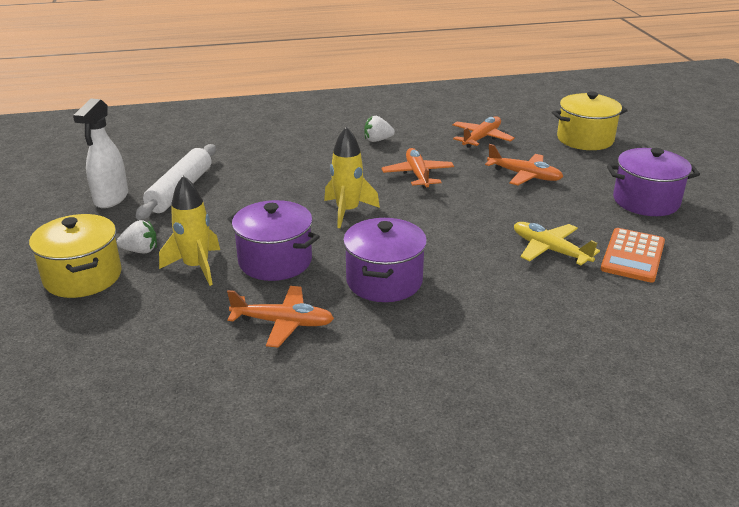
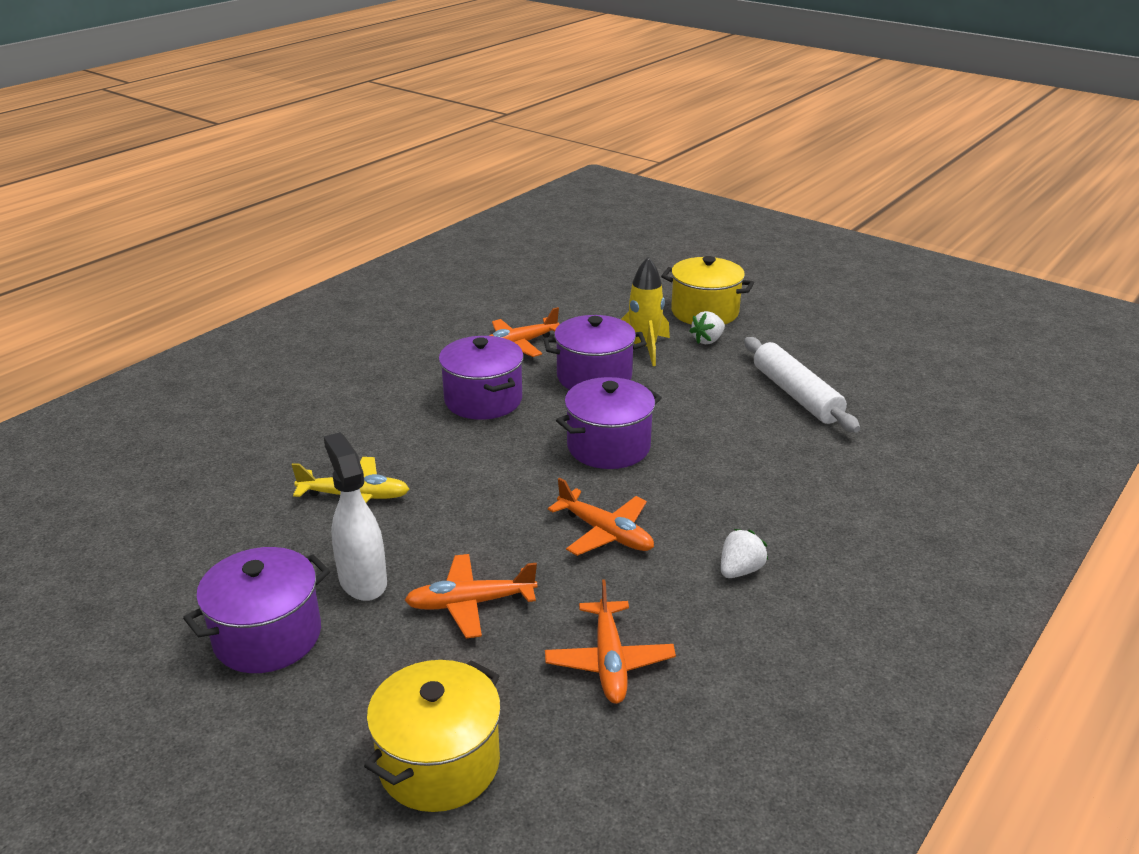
camera: 140 degrees right, 0 degrees up
white spray bottle [73,99,128,208] -> white spray bottle moved to [323,432,387,601]
yellow rocket [324,127,380,228] -> purple pot [556,377,662,469]
orange calculator [601,228,665,283] -> none

